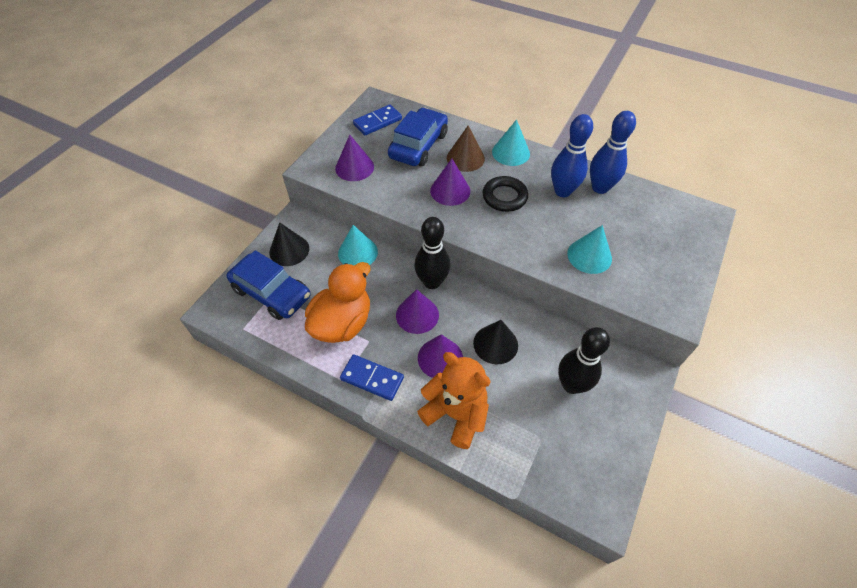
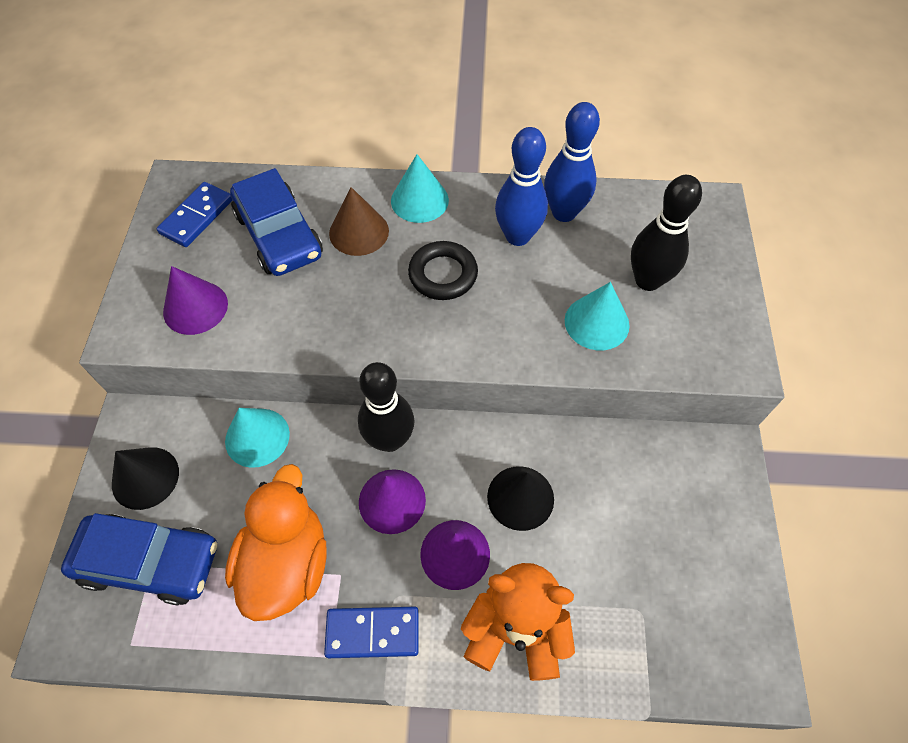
camera: 25 degrees left, 5 degrees up
blue car [388,108,448,166] -> blue car turned 150 degrees clockwise [230,168,323,276]
purple cone [430,159,470,206] -> none
black bowling pin [558,327,610,394] -> black bowling pin moved to [631,175,702,291]

